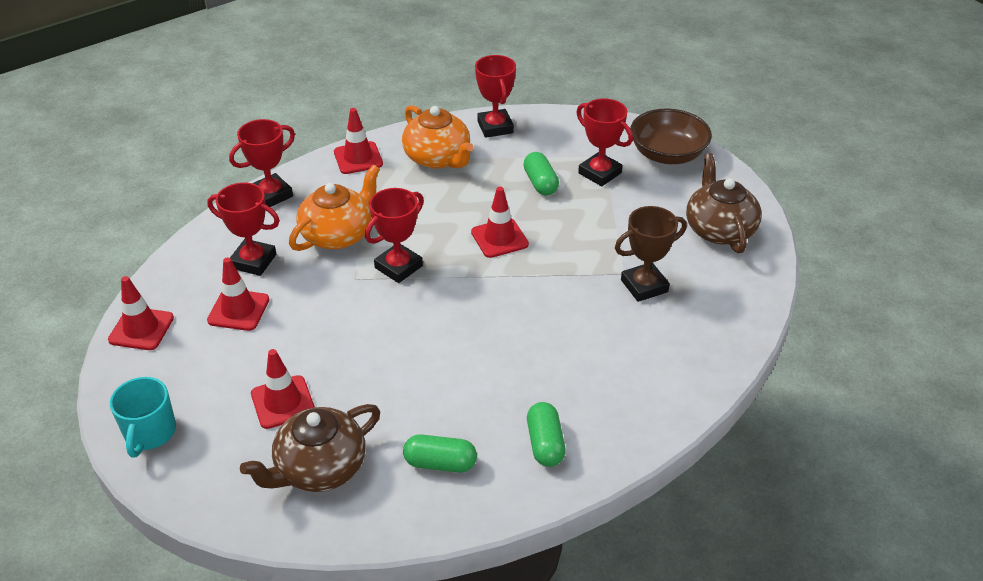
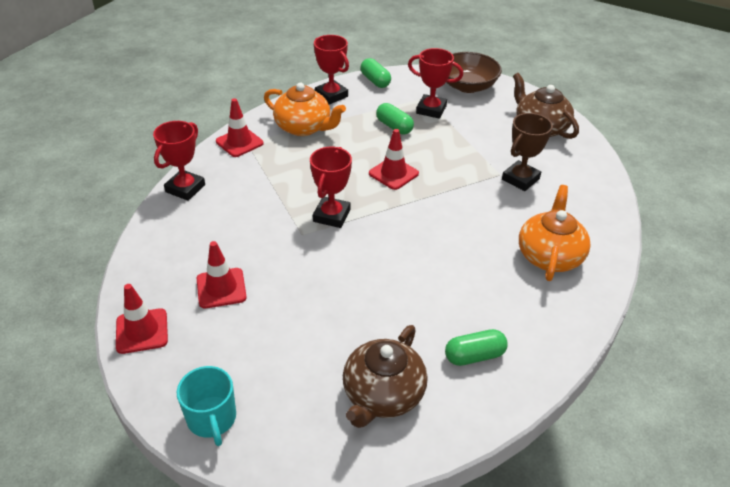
camera: 25 degrees left, 0 degrees up
red trophy [207,182,280,276] -> none
red traffic cone [251,349,315,429] -> none
orange teapot [289,165,380,251] -> orange teapot moved to [519,185,591,281]
green capsule [527,402,566,467] -> green capsule moved to [361,58,391,88]

